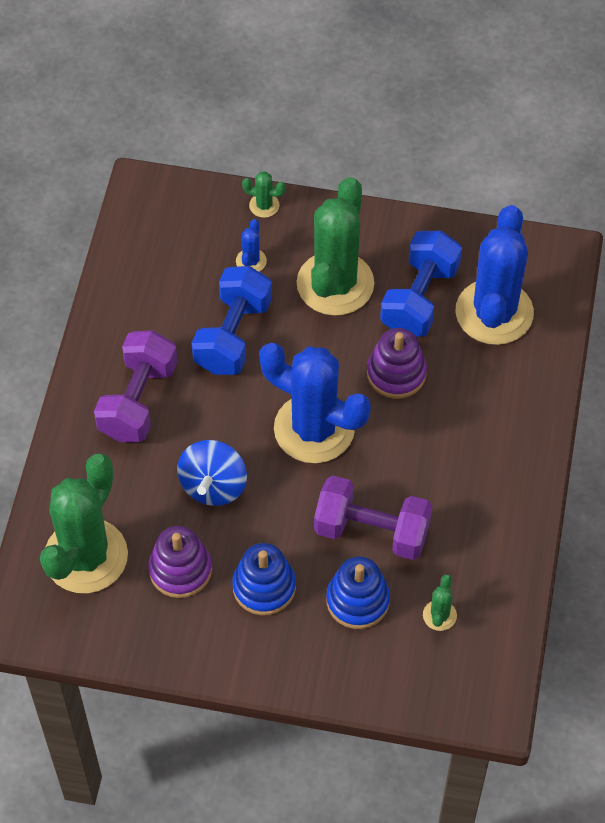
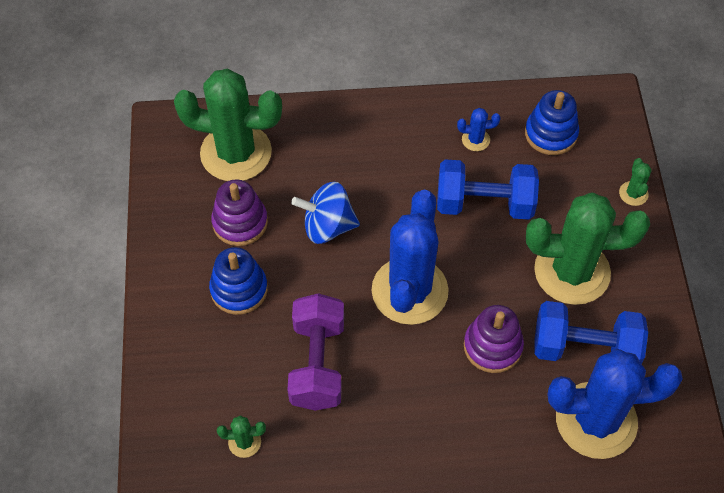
camera: 75 degrees right, 0 degrees up
purple dumbbell [94,330,178,442] -> none
blue cactus [236,219,267,272] -> blue cactus moved to [457,108,501,151]
blue stacking toy [326,556,390,629] -> blue stacking toy moved to [525,90,579,155]

